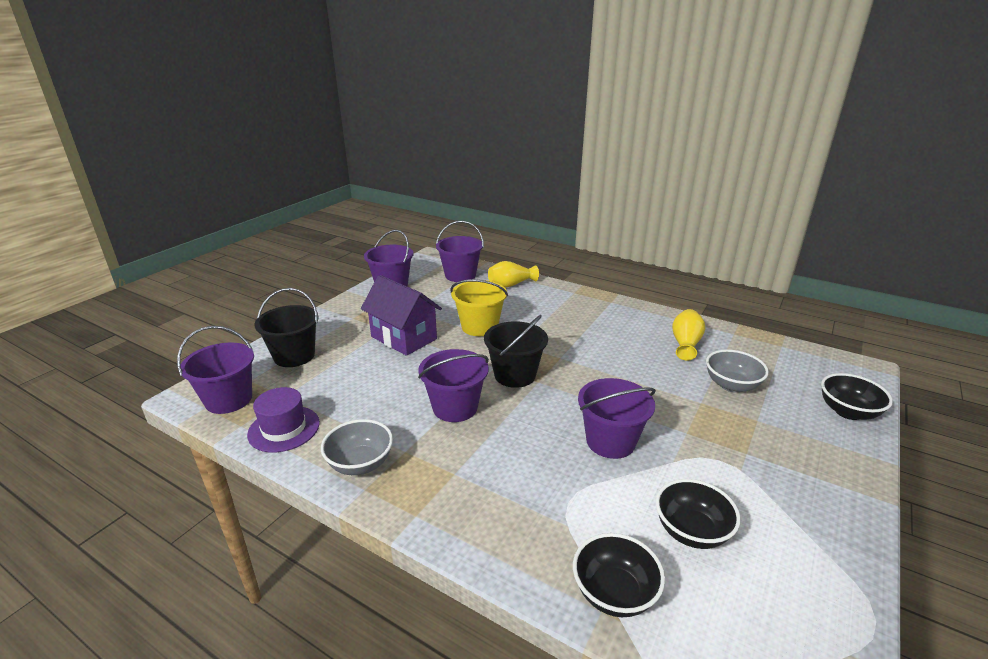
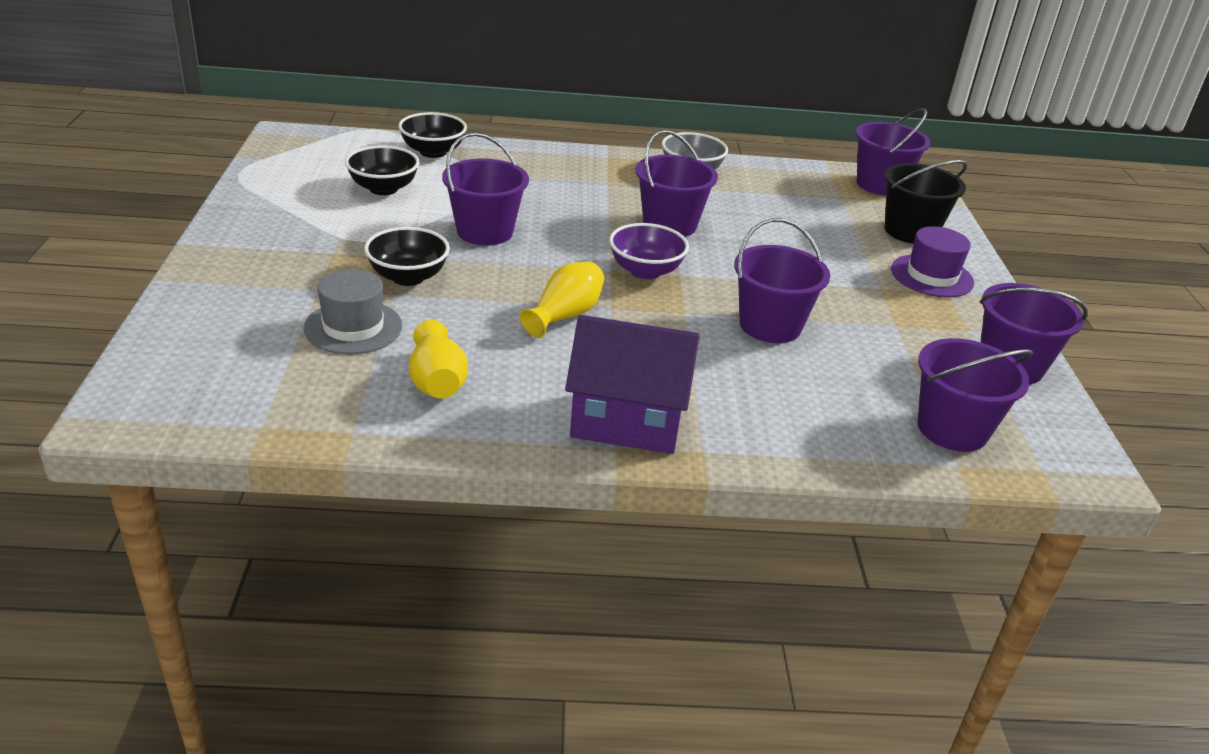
camera: 145 degrees right, 5 degrees up
purple hat [247,387,320,452] -> purple hat moved to [891,226,974,297]
purple house [361,275,442,356] -> purple house moved to [565,315,700,454]
yellow bucket [450,279,508,336] -> purple bucket [734,218,830,343]
black bucket [484,315,548,388] -> purple bowl [609,223,689,279]
yellow vase [488,261,539,287] -> yellow vase moved to [520,261,604,338]
grey bowl [706,350,769,393] -> grey hat [304,269,402,354]
black bowl [821,373,893,420] -> black bowl moved to [364,227,450,286]

